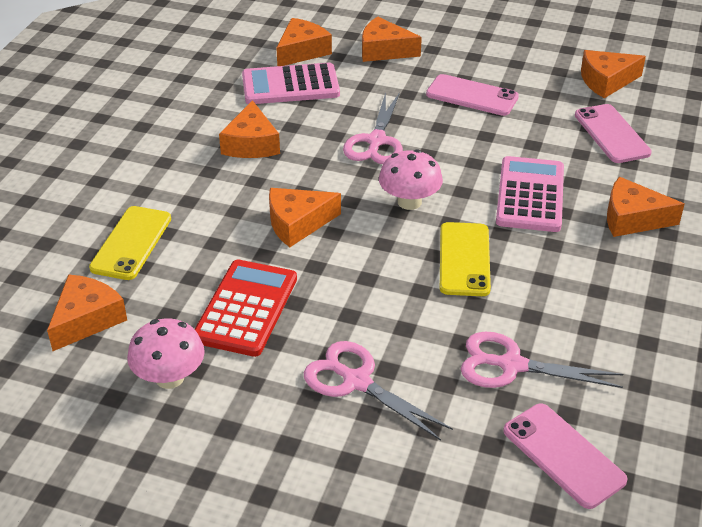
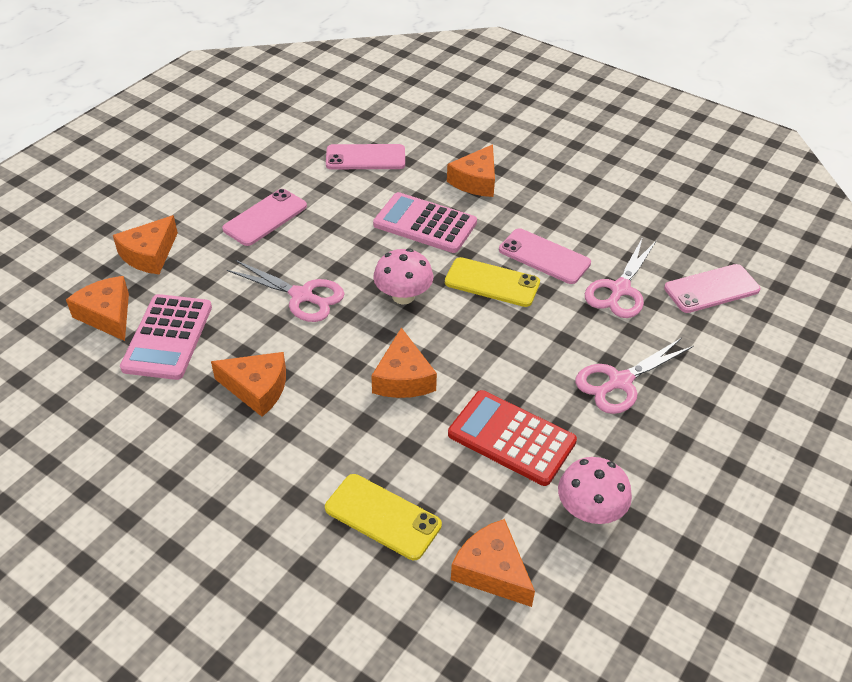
camera: 75 degrees left, 5 degrees up
orange cheese [581,50,646,98] -> none
none -> pink phone [499,228,591,284]

